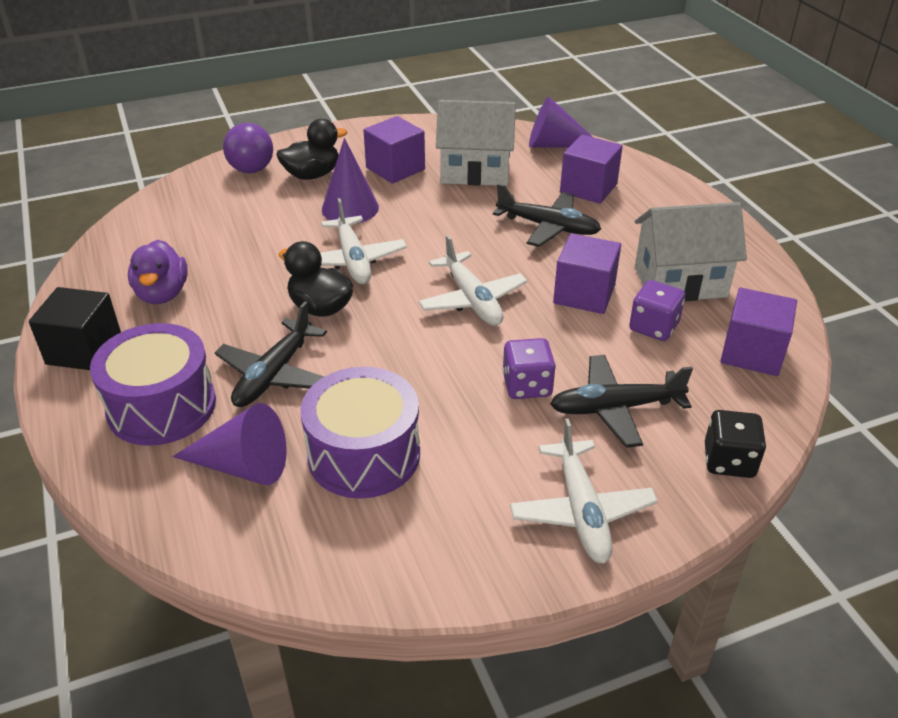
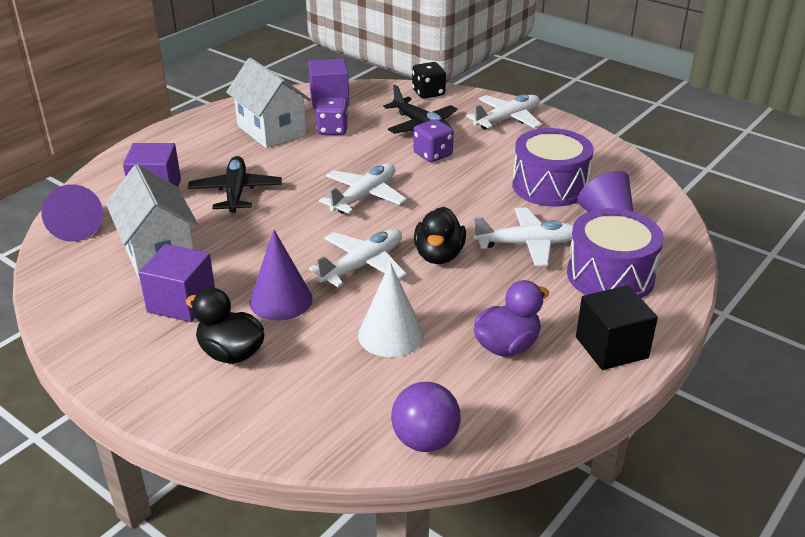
camera: 120 degrees left, 5 degrees down
black plane [215,302,327,407] -> white plane [473,208,573,266]
purple ball [223,123,273,173] -> purple ball moved to [391,382,461,452]
purple cube [553,233,621,314] -> none
none -> white cone [358,262,424,357]

